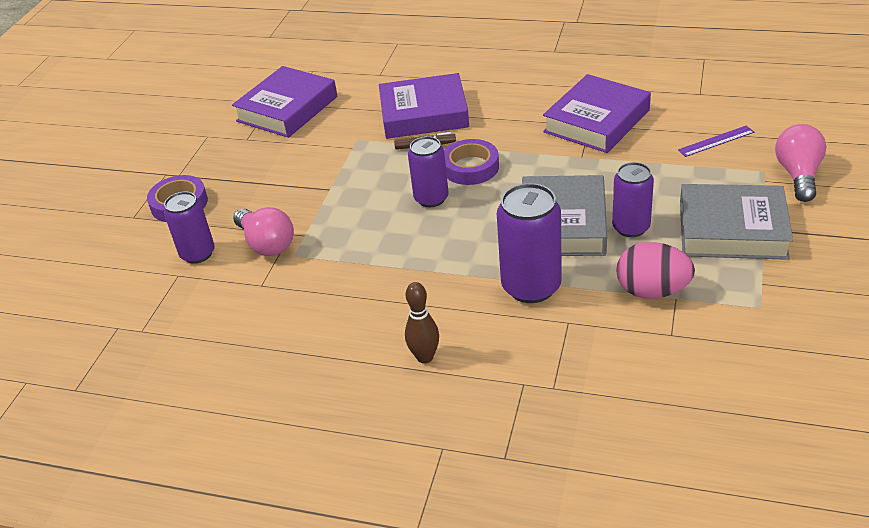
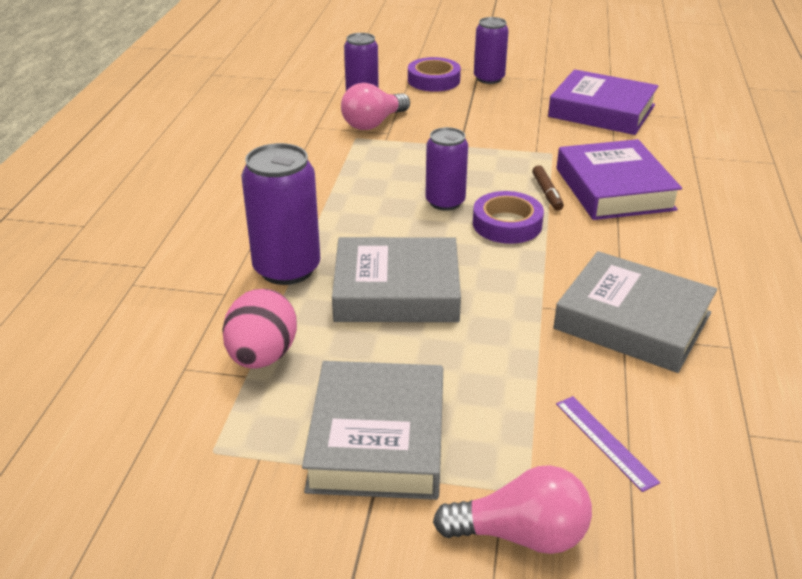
camera: 80 degrees right, 5 degrees down
brown bowling pin [405,282,439,363] -> none
purple book [543,74,651,153] -> grey book [553,251,717,373]
purple can [612,162,654,237] -> purple can moved to [474,17,509,84]

